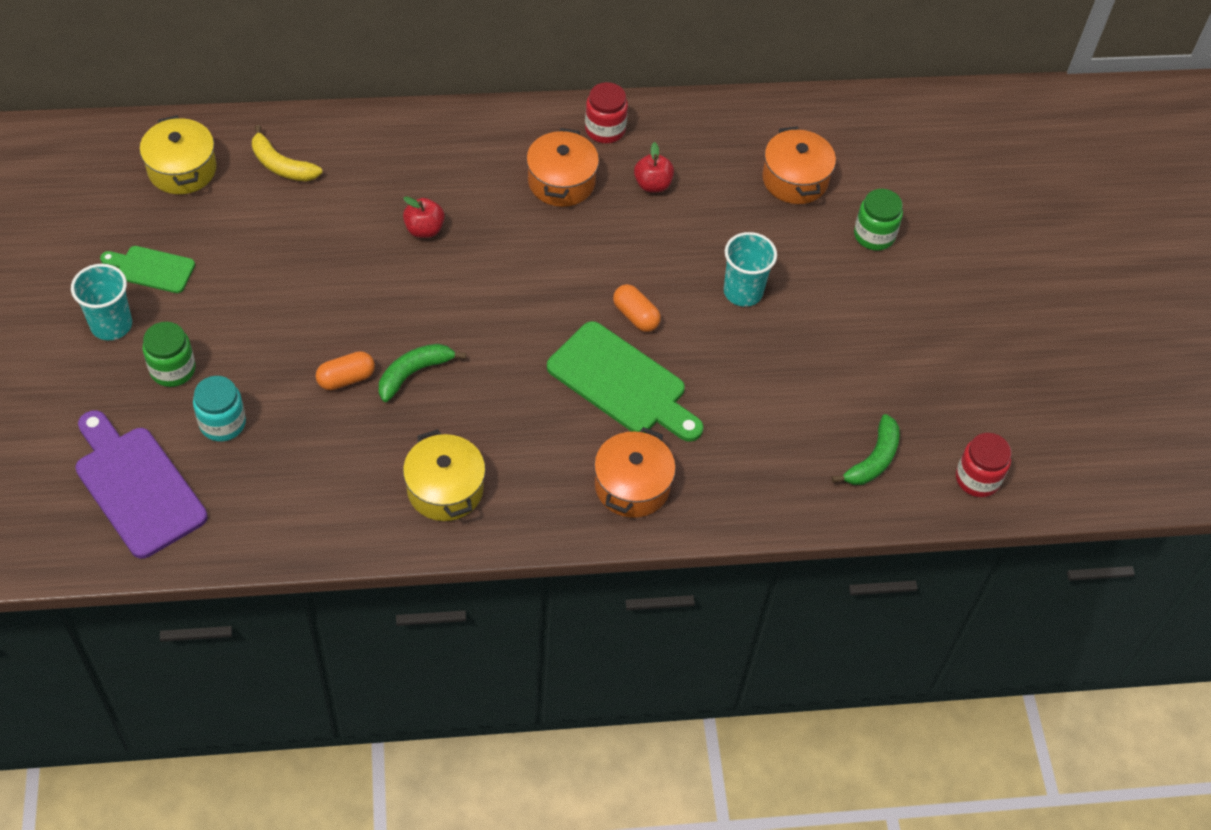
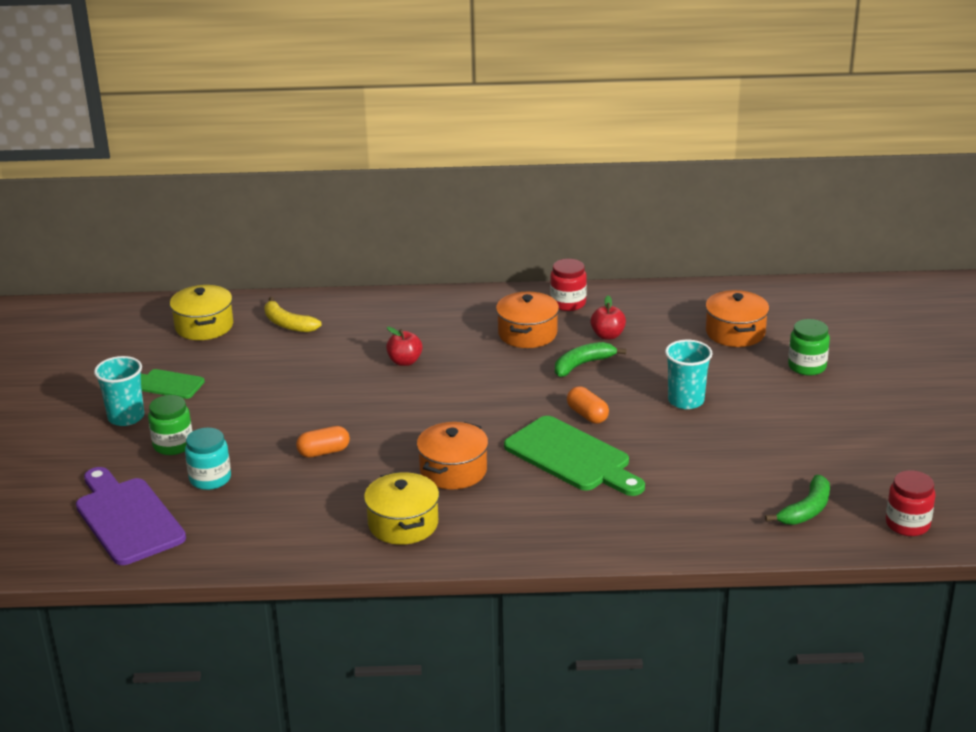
camera: 10 degrees right, 25 degrees down
green banana [379,344,466,402] -> green banana moved to [555,342,626,377]
orange pot [594,427,676,518] -> orange pot moved to [417,422,488,489]

